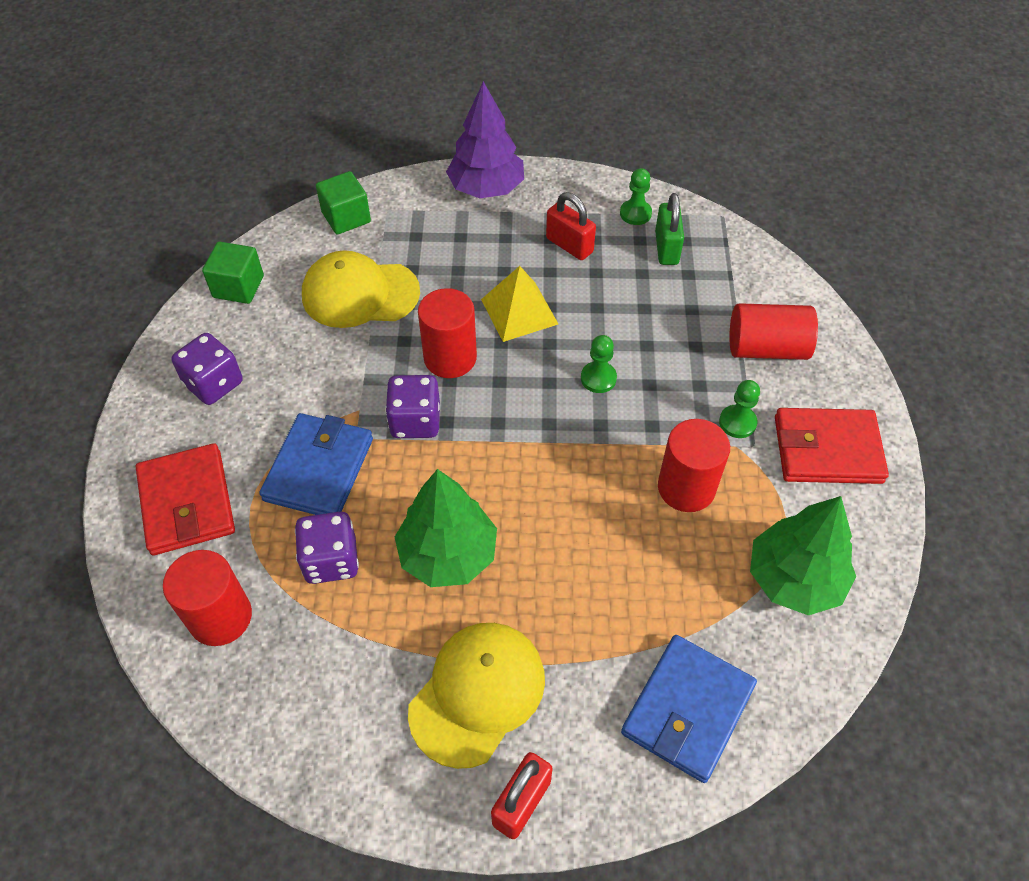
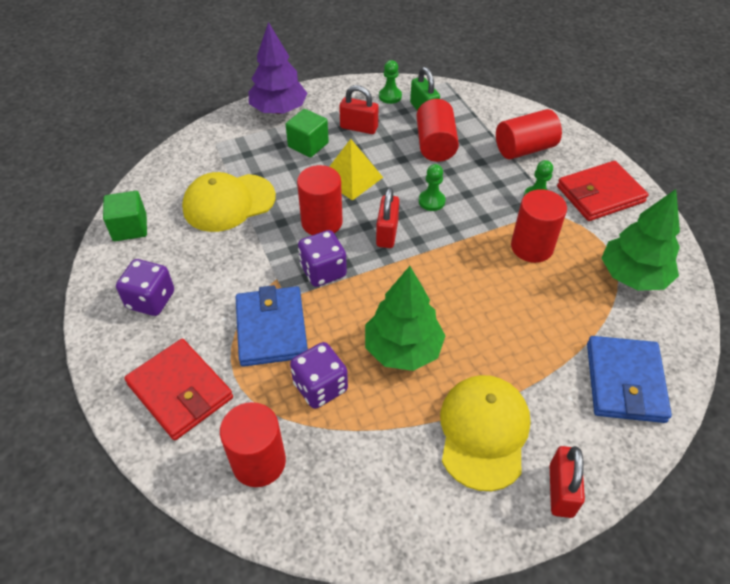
camera: 25 degrees left, 5 degrees down
green cube [316,171,371,235] -> green cube moved to [286,109,329,158]
none -> red padlock [376,187,399,248]
none -> red cylinder [417,99,459,162]

